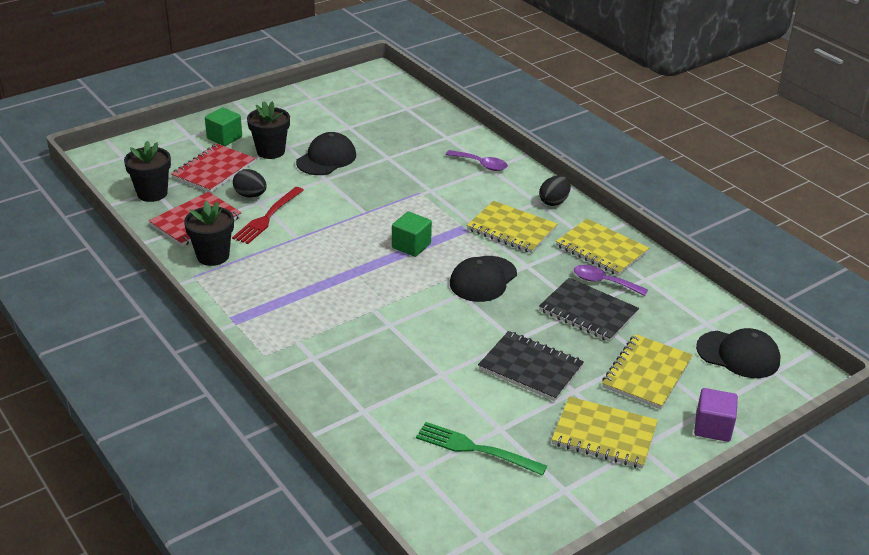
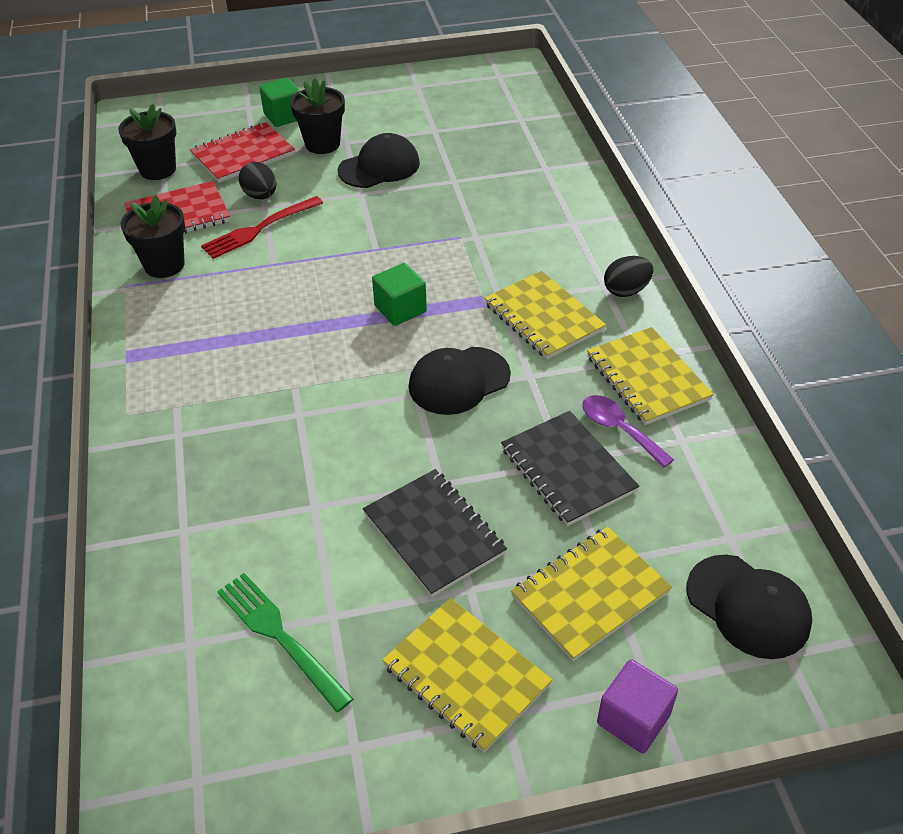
camera: 25 degrees right, 10 degrees up
purple spoon [446,150,508,171] -> none

